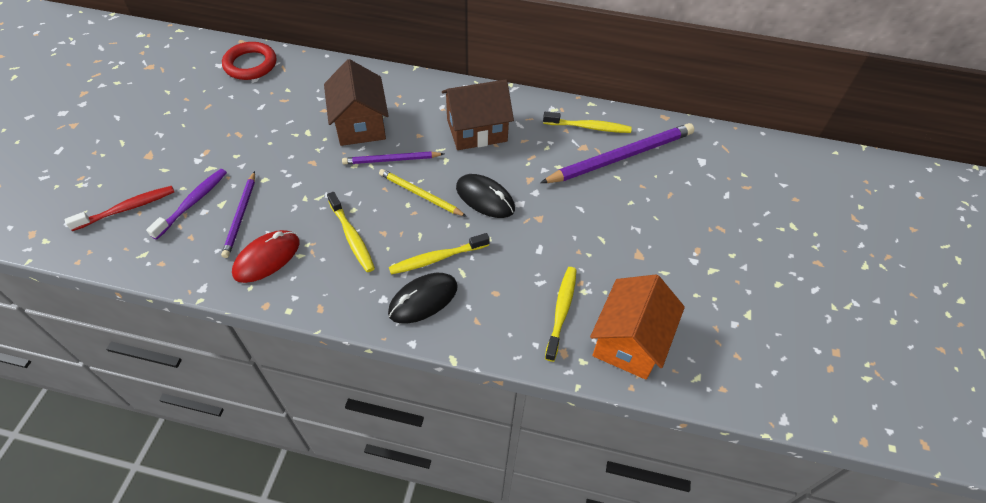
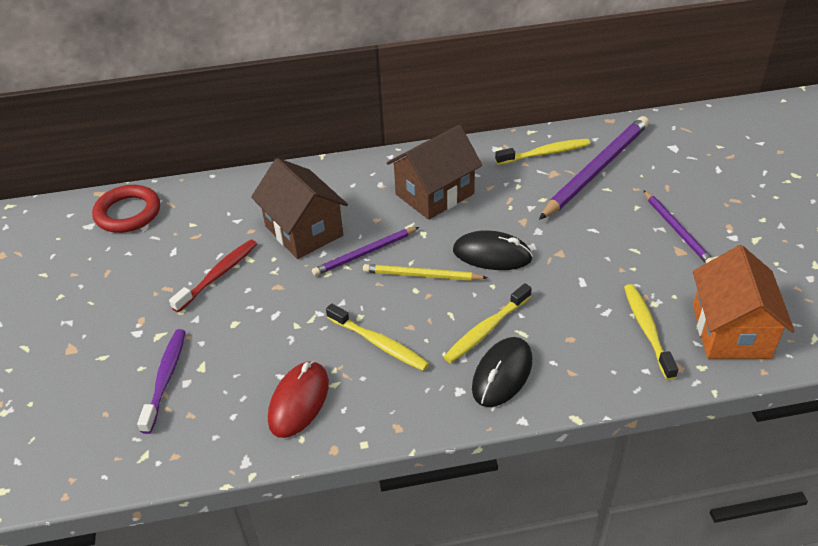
camera: 20 degrees left, 10 degrees down
red toothbrush [65,186,174,231] -> red toothbrush moved to [169,239,257,312]
purple pencil [221,171,255,258] -> purple pencil moved to [643,190,713,263]

